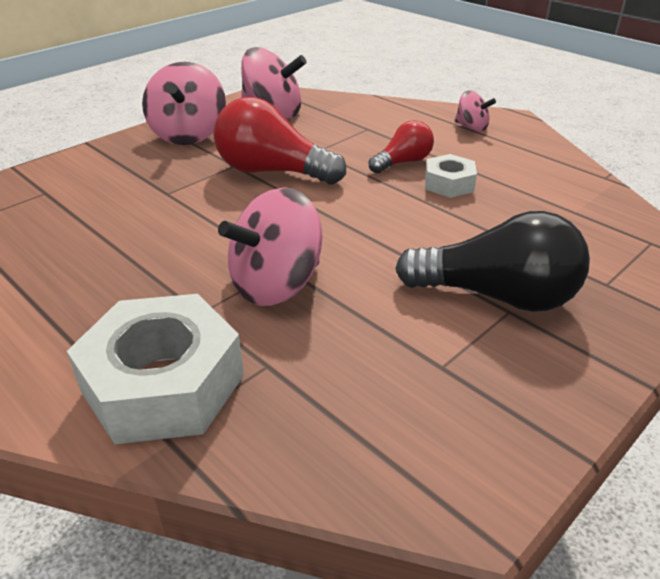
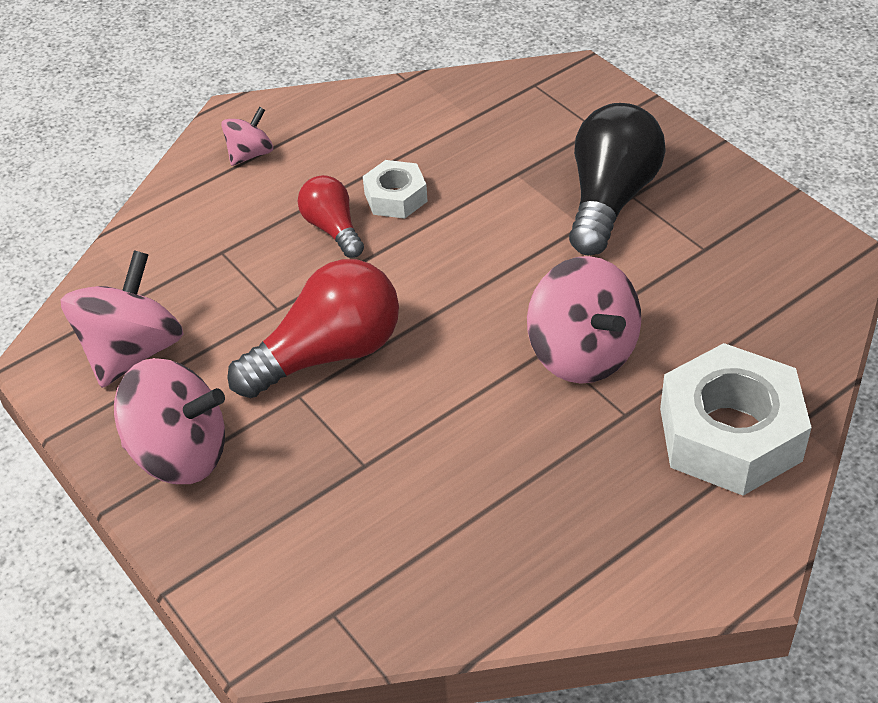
camera: 80 degrees left, 10 degrees up
red light bulb [213,97,346,184] -> red light bulb turned 150 degrees counterclockwise [227,259,399,398]

